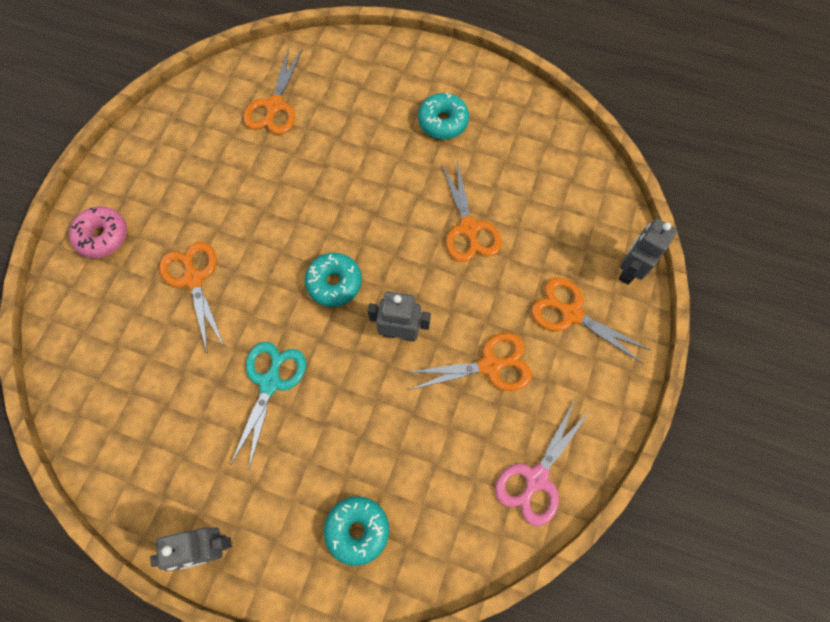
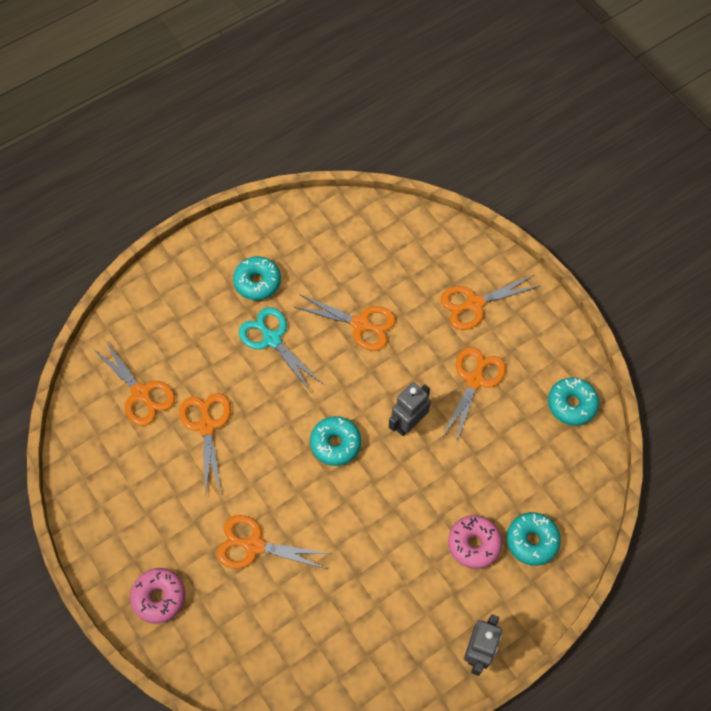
camera: 55 degrees left, 5 degrees down
turquoise scissors [230,342,306,469] -> turquoise scissors moved to [239,307,321,392]
pink scissors [495,401,591,526] -> turquoise donut [548,377,599,426]
grey robot [618,218,677,285] -> none
none -> orange scissors [179,393,231,495]
none -> pink donut [448,515,502,569]

